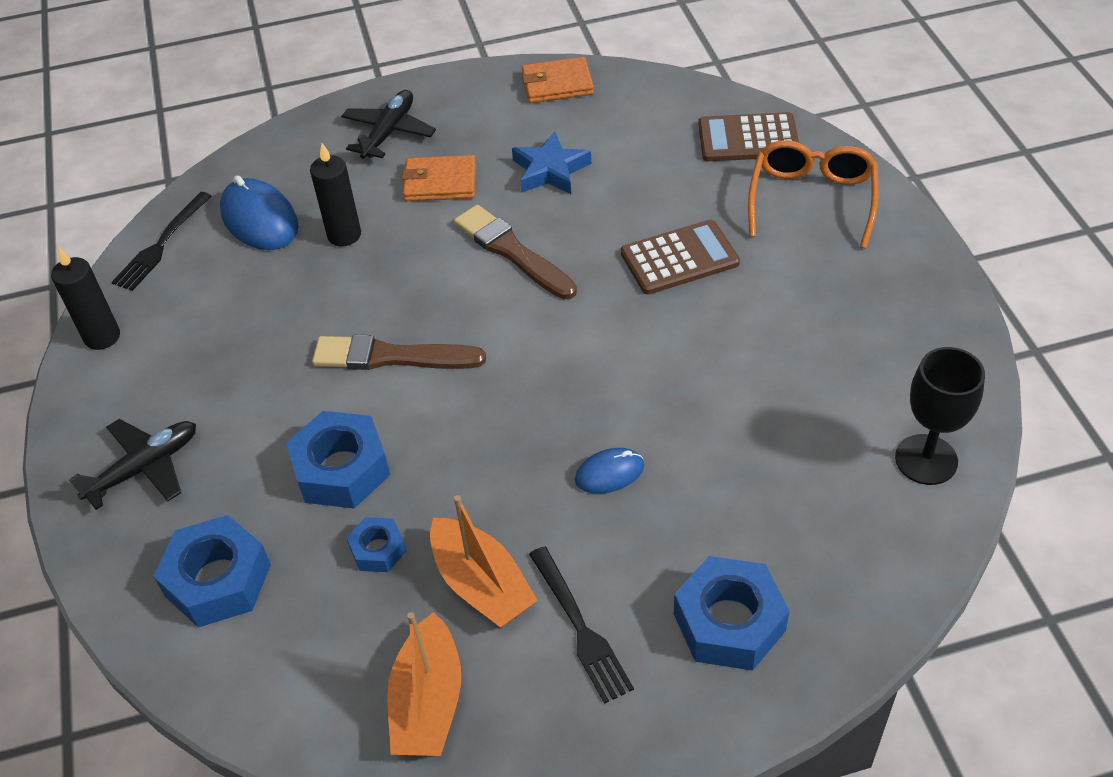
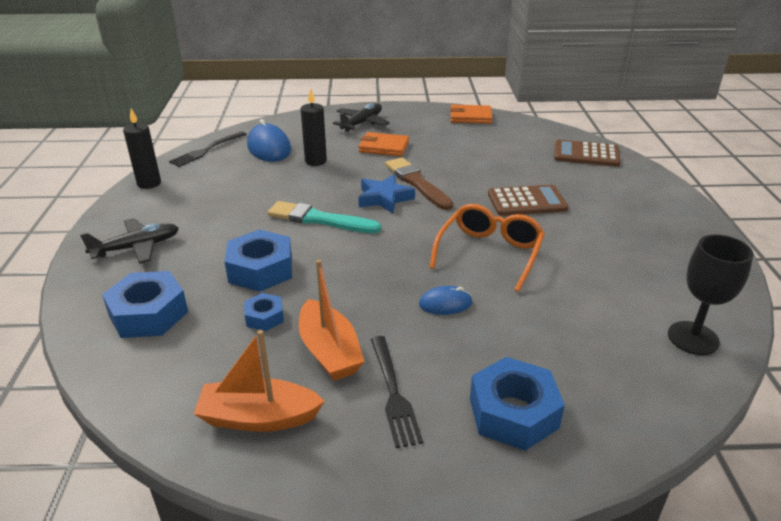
camera: 10 degrees right, 15 degrees down
brown brush [312,335,486,370] -> turquoise brush [268,201,381,233]
orange boat [387,612,461,756] -> orange boat turned 75 degrees clockwise [194,330,324,432]
blue star [512,131,591,194] -> blue star moved to [358,175,415,214]
orange glasses [748,140,879,249] -> orange glasses moved to [429,204,545,292]

